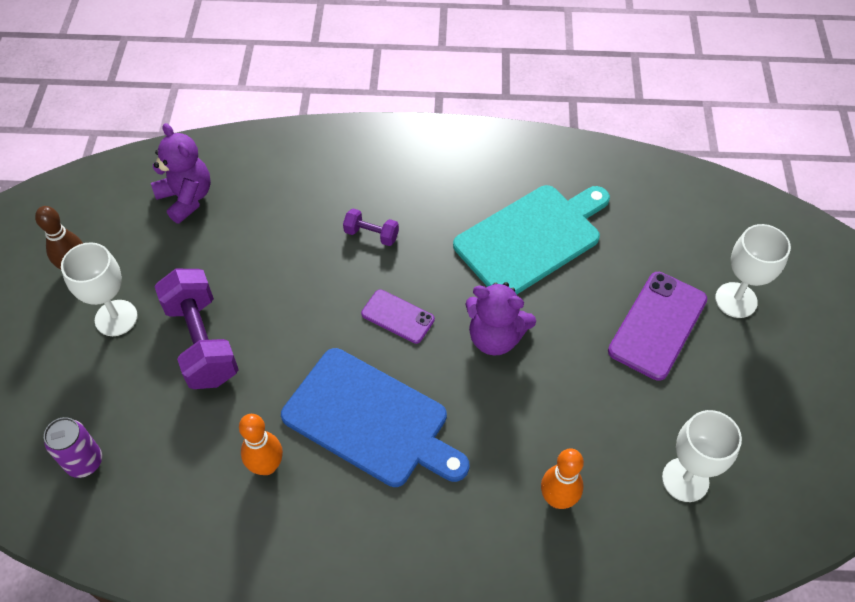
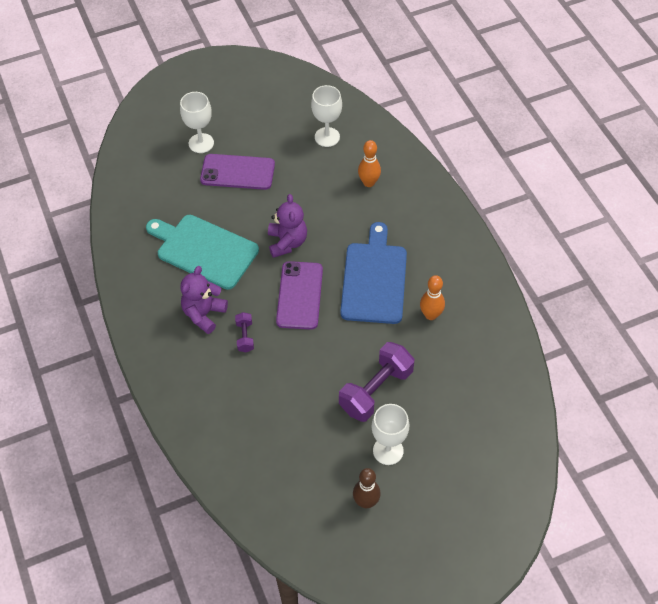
camera: 115 degrees left, 0 degrees up
purple can [44,417,102,478] -> none
purple teddy bear [151,123,211,224] -> purple teddy bear moved to [180,266,228,334]
purple phone [361,290,435,344] -> purple phone [276,261,323,330], size x1.68

